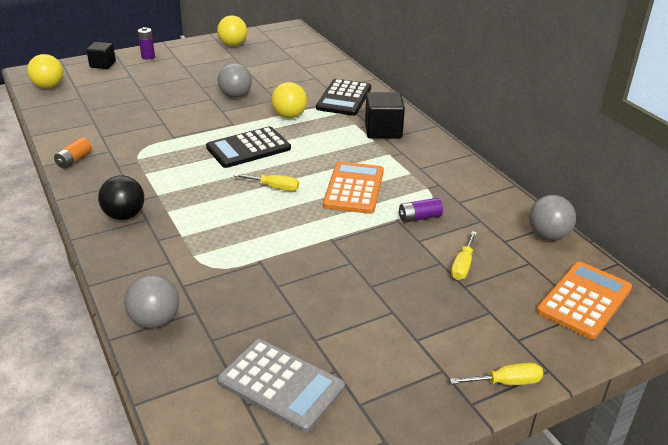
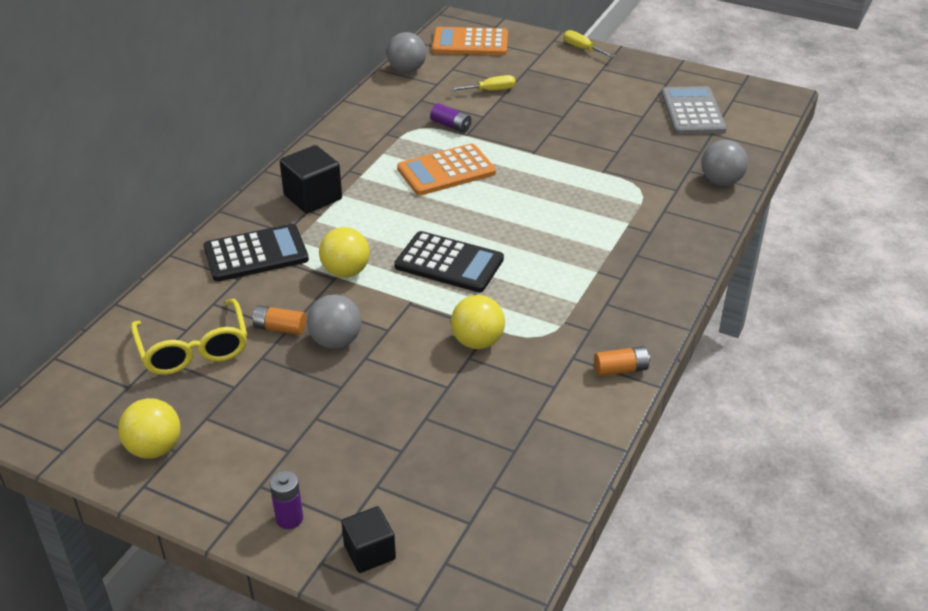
camera: 125 degrees left, 5 degrees up
yellow ball [27,54,63,89] -> yellow ball moved to [451,295,505,349]
black ball [98,175,144,220] -> none
yellow screwdriver [233,173,299,191] -> none
none -> yellow glasses [131,299,247,375]
none -> orange battery [252,305,306,335]

